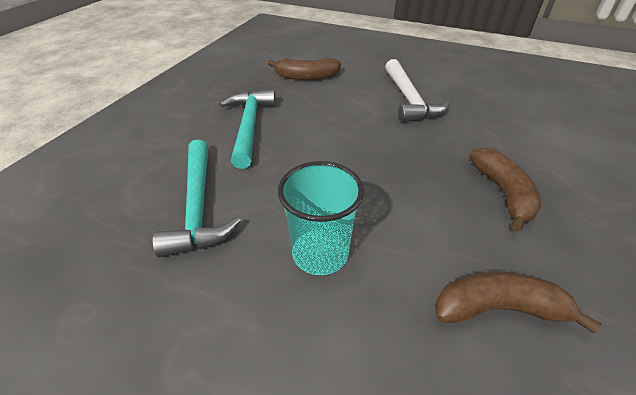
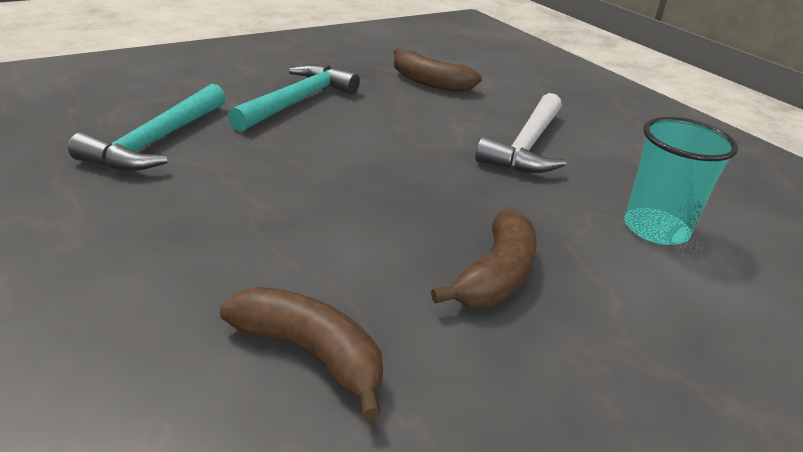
camera: 30 degrees right, 10 degrees down
turquoise cup [278,161,364,275] -> turquoise cup moved to [625,117,738,245]

